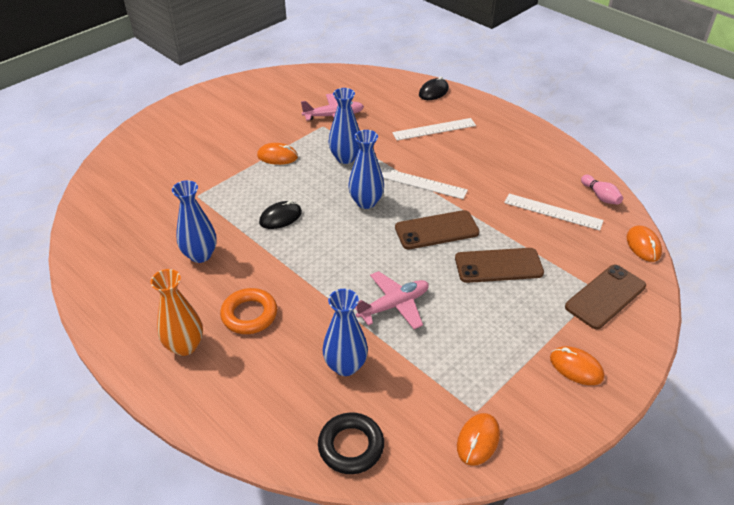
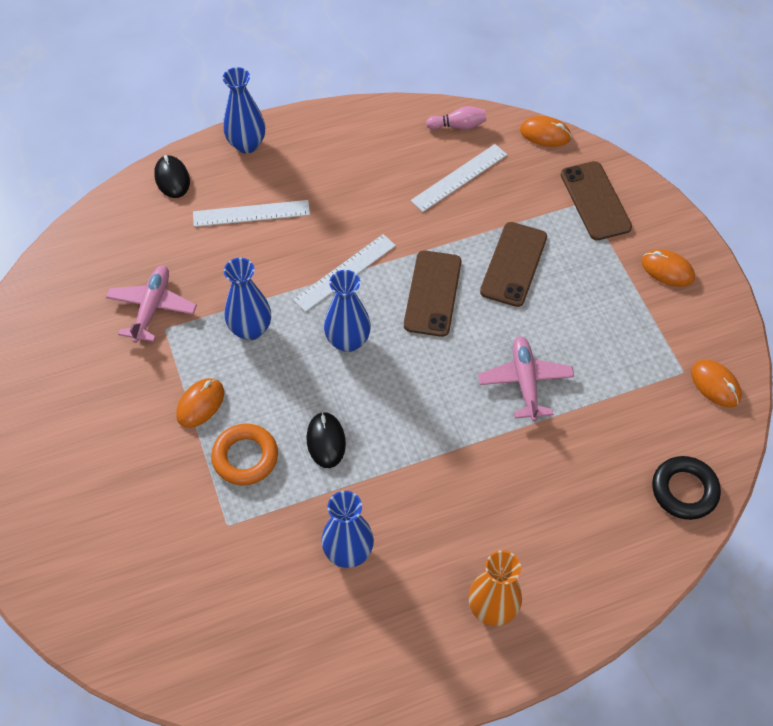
camera: 65 degrees left, 15 degrees up
orange ring [220,288,277,334] -> orange ring moved to [211,423,278,485]
blue vase [323,289,368,376] -> blue vase moved to [223,67,265,154]
white ruler [392,118,476,141] -> white ruler turned 75 degrees clockwise [193,200,310,227]
orange mouse [550,346,604,385] -> orange mouse turned 60 degrees clockwise [641,249,695,287]

